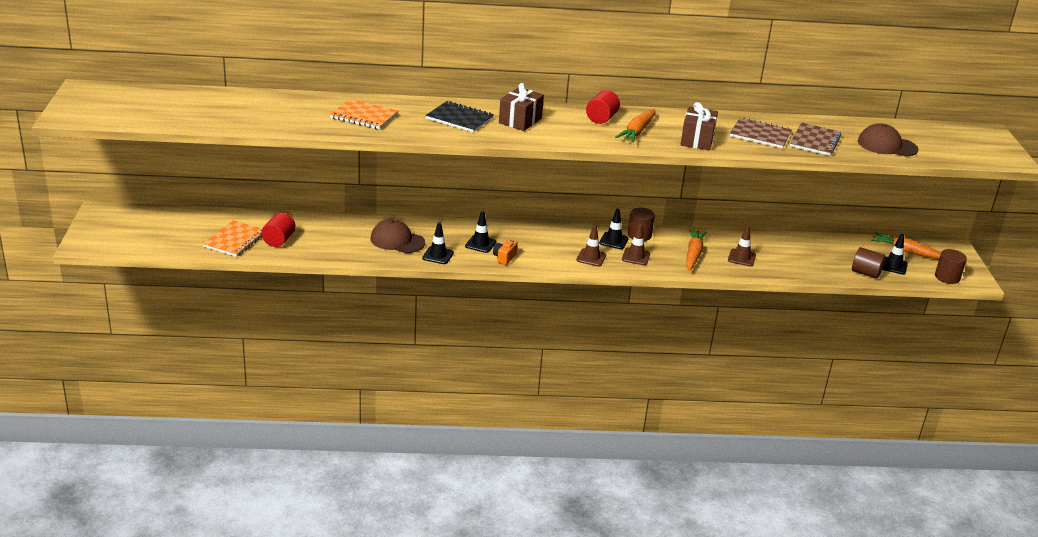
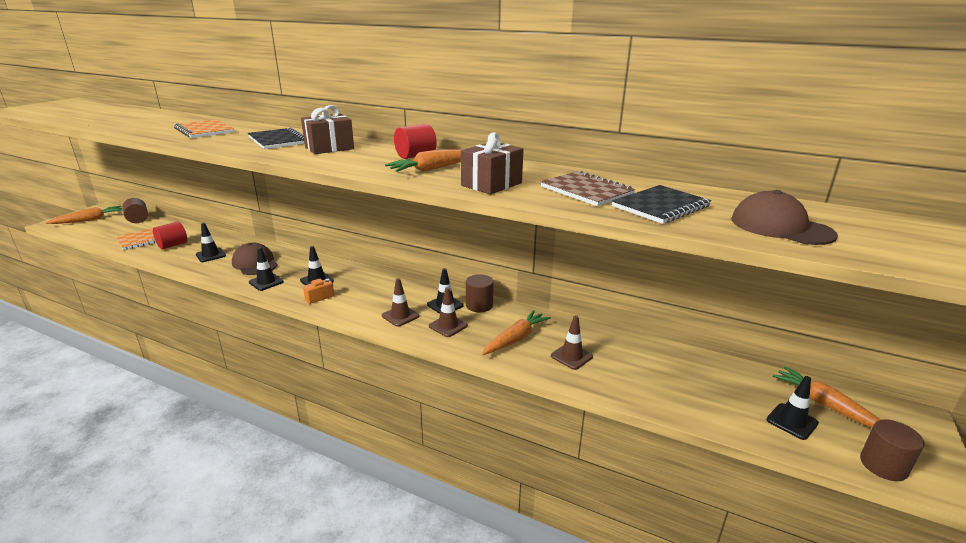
camera: 30 degrees right, 5 degrees down
brown notebook [790,122,842,156] -> black notebook [612,185,711,224]
brown cylinder [852,247,886,279] -> brown cylinder moved to [123,198,148,223]
none -> orange carrot [45,206,123,224]
none -> black traffic cone [196,223,226,262]

